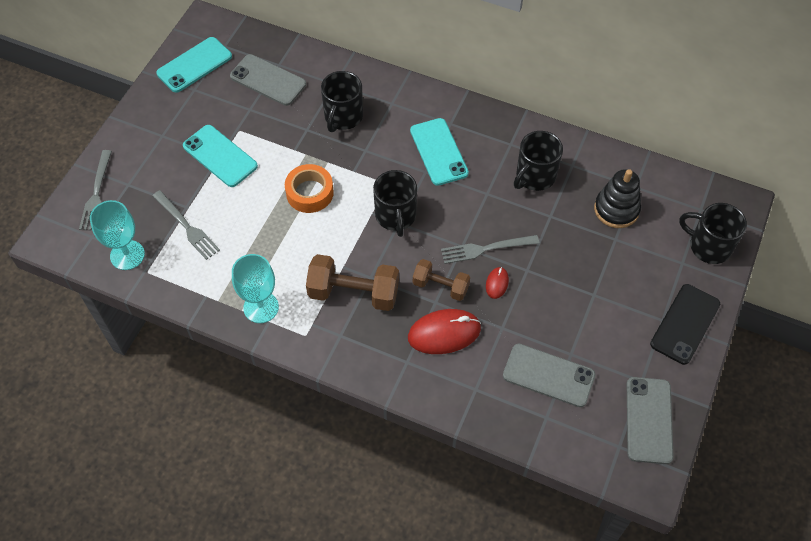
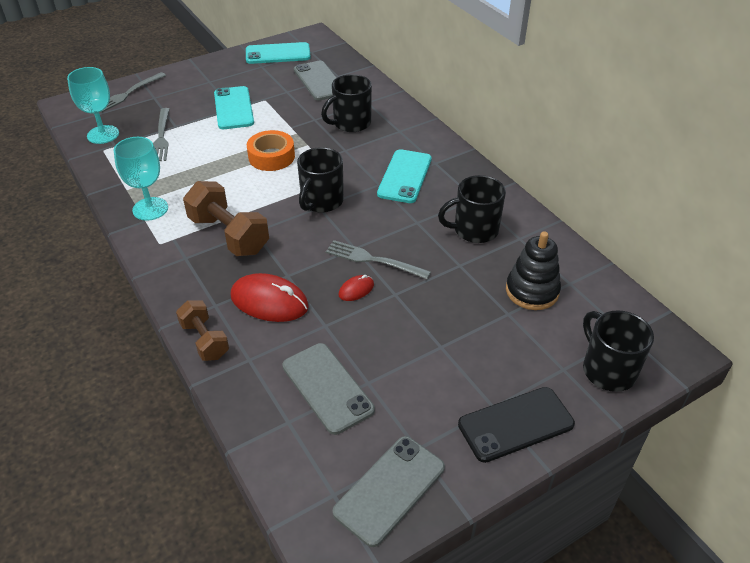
camera: 35 degrees right, 15 degrees down
brown dumbbell [413,259,470,301] -> brown dumbbell moved to [176,300,229,361]

